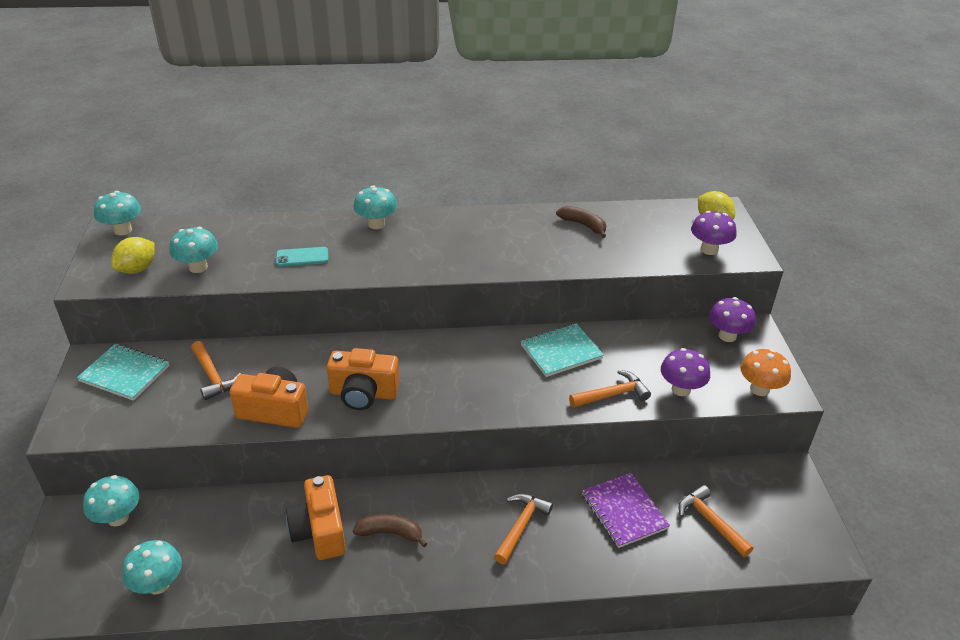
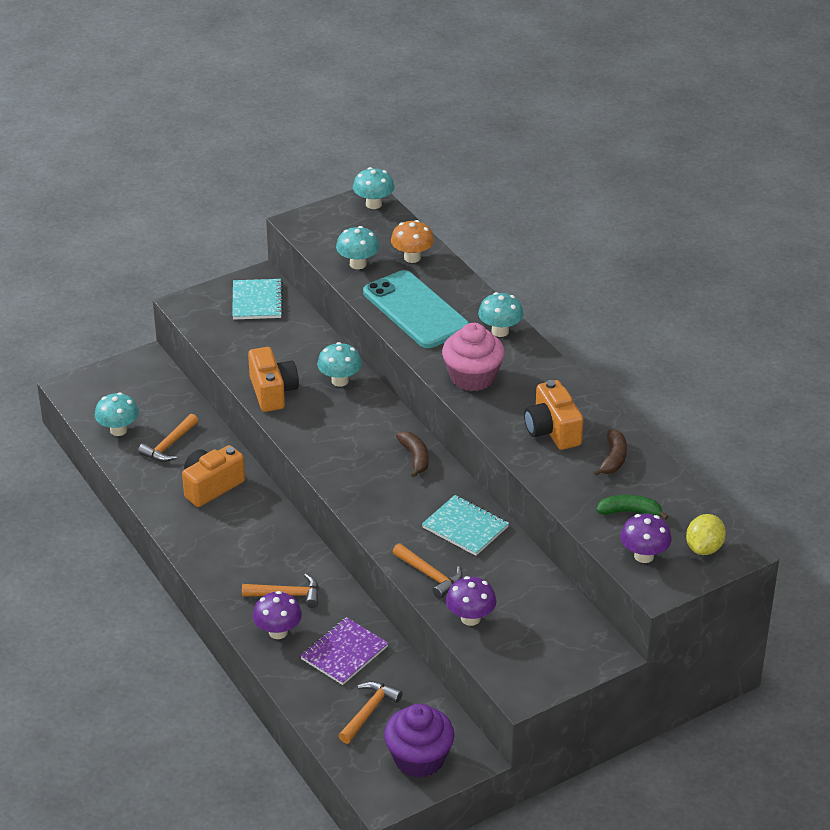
camera: 65 degrees right, 0 degrees up
turquoise mushroom [83,475,139,526] -> turquoise mushroom moved to [317,342,362,387]
yellow lemon [111,237,155,274] -> none
orange hammer [191,341,241,400] -> orange hammer moved to [138,414,198,462]
turquoise phone [276,247,329,267] -> turquoise phone [363,270,469,348], size x2.33
orange camera [327,348,400,410] -> orange camera moved to [524,380,583,450]
brown banana [353,514,428,547] -> brown banana moved to [396,431,429,478]
purple mushroom [709,297,756,342] -> purple mushroom moved to [253,591,302,639]
orange mushroom [740,349,791,396] -> orange mushroom moved to [391,220,434,263]
none -> purple cupcake [384,704,454,778]
none -> pink cupcake [442,323,505,391]
none -> green banana [596,495,669,520]

